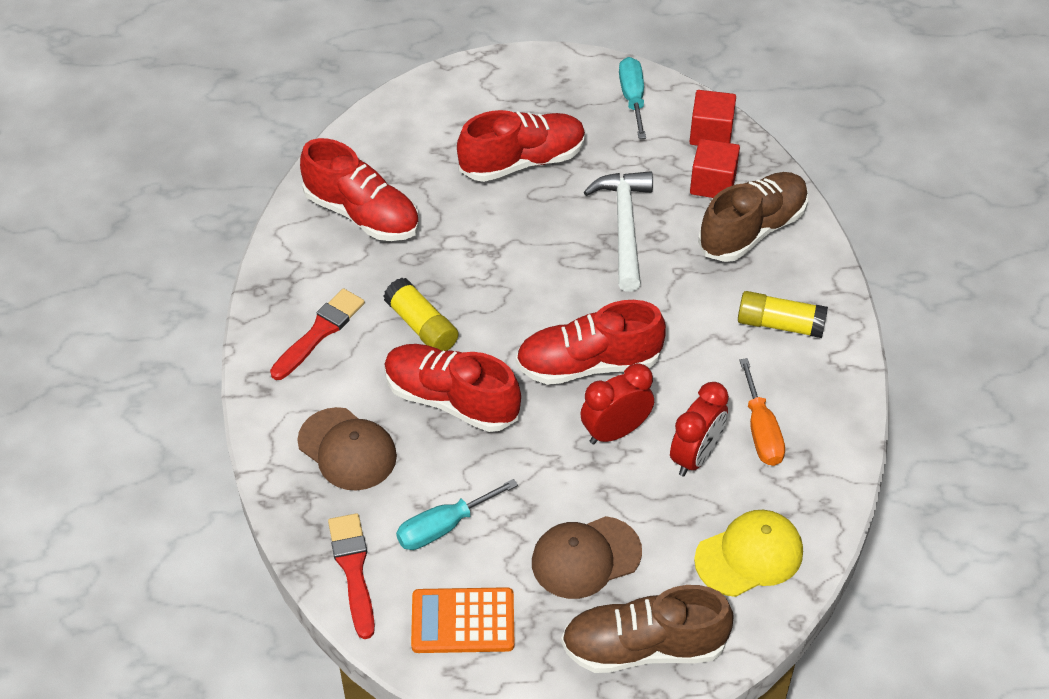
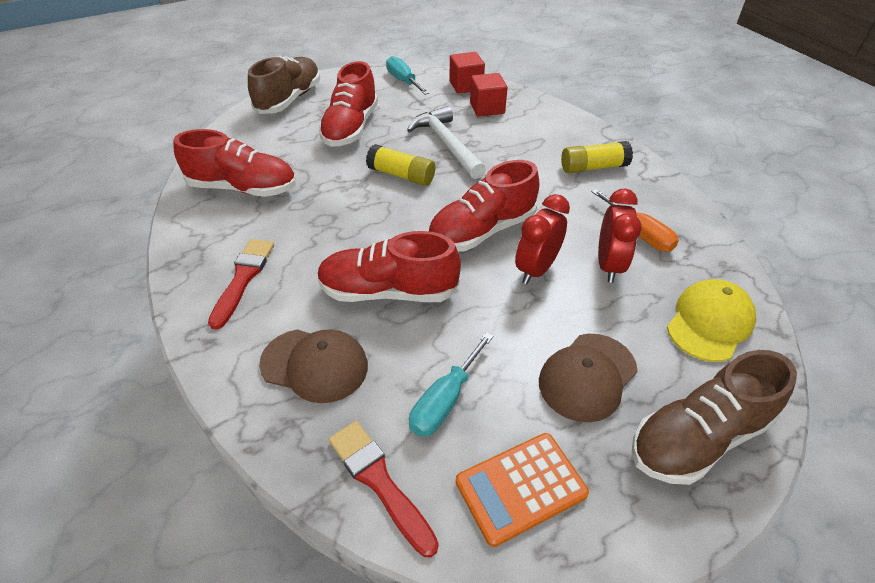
camera: 25 degrees left, 5 degrees down
yellow glue stick [383,278,458,351] -> yellow glue stick moved to [366,144,435,186]
red shoe [457,110,586,182] -> red shoe turned 150 degrees clockwise [318,61,378,147]
brown shoe [698,172,808,262] -> brown shoe moved to [248,56,320,114]

